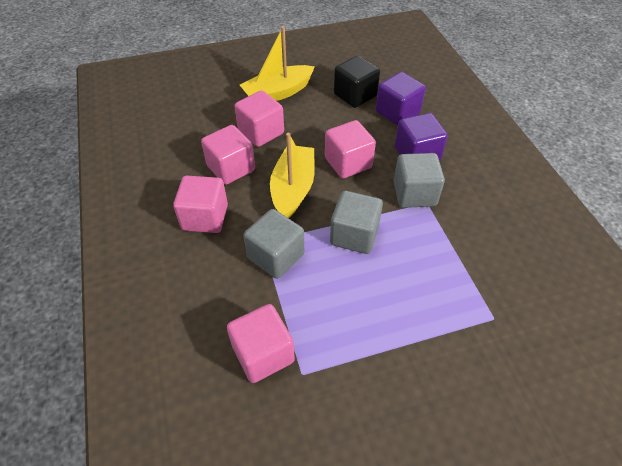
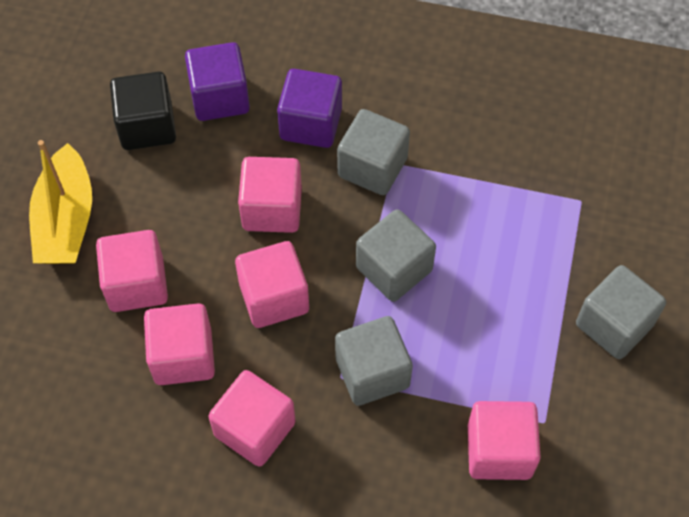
camera: 60 degrees left, 10 degrees up
yellow boat [270,133,315,218] -> pink cube [235,241,309,328]
none -> grey cube [576,265,666,359]

